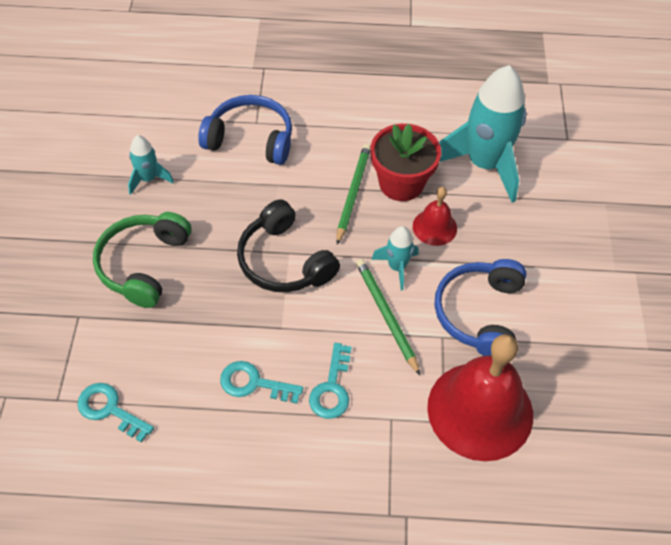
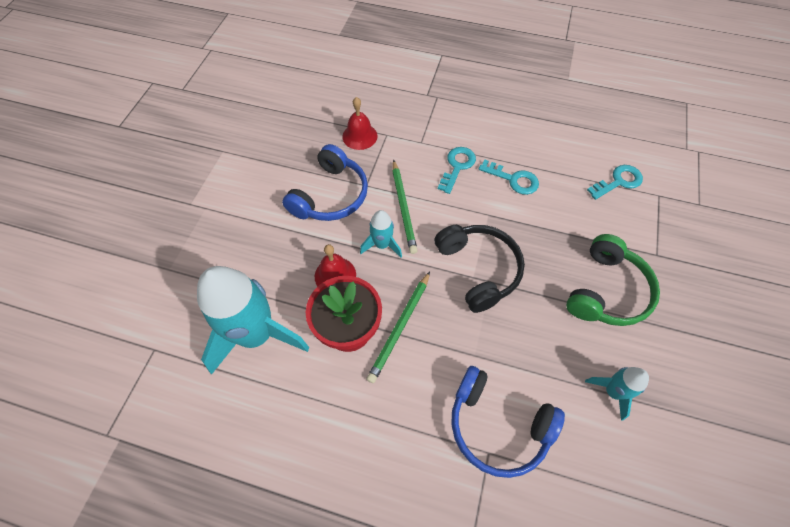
camera: 165 degrees left, 5 degrees up
turquoise key [77,383,154,443] -> turquoise key turned 75 degrees counterclockwise [587,165,643,200]
red bell [427,334,533,461] -> red bell [342,97,378,150], size x0.48

